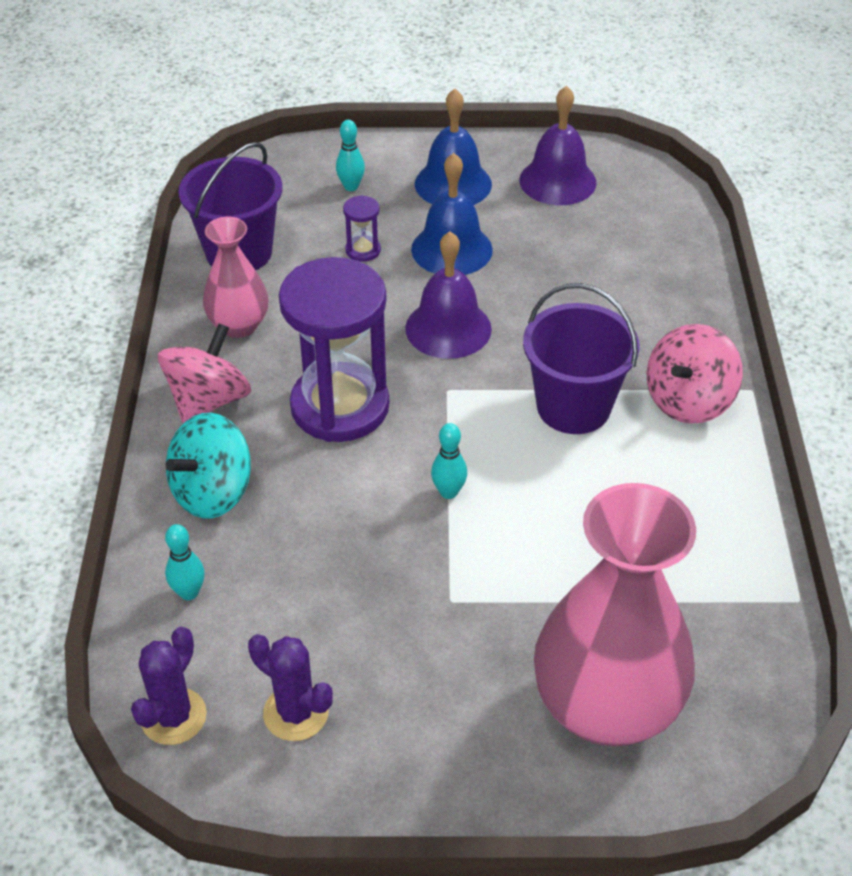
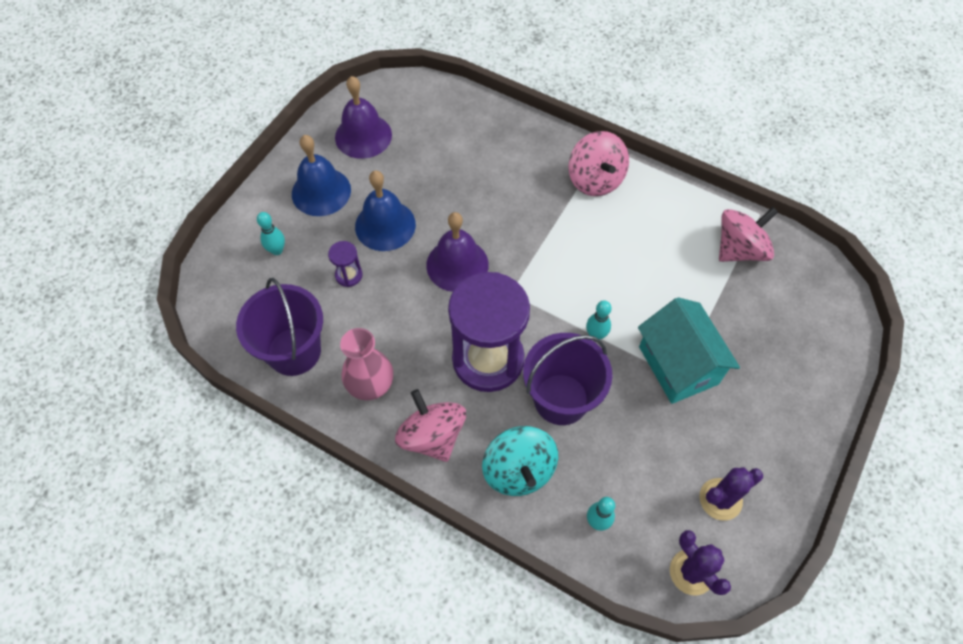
camera: 60 degrees left, 15 degrees up
purple bucket [523,283,640,434] -> purple bucket moved to [523,333,613,425]
pink vase [534,483,696,746] -> none
none -> turquoise house [638,297,740,404]
none -> pink spinning top [719,207,778,262]

